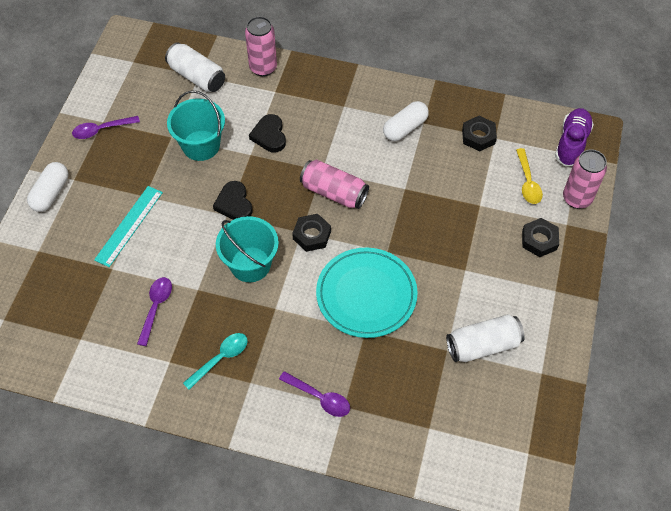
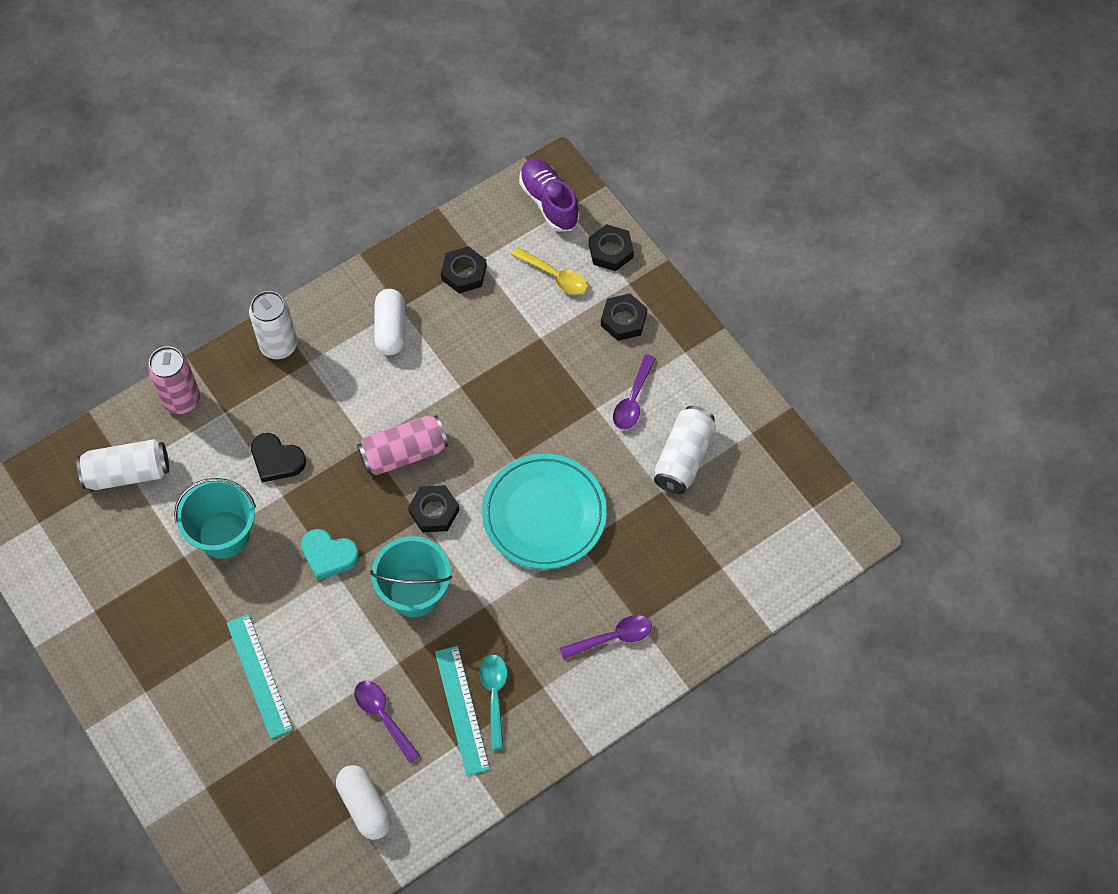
camera: 50 degrees left, 5 degrees up
white capsule [27,162,68,212] -> white capsule moved to [336,765,391,840]
purple spoon [72,116,140,139] -> purple spoon moved to [613,354,656,430]
black heart [213,181,253,220] -> turquoise heart [301,529,359,581]
pink can [563,149,607,209] -> black nut [589,224,634,271]
none -> white can [249,291,297,359]
none -> turquoise ruler [435,646,490,776]

